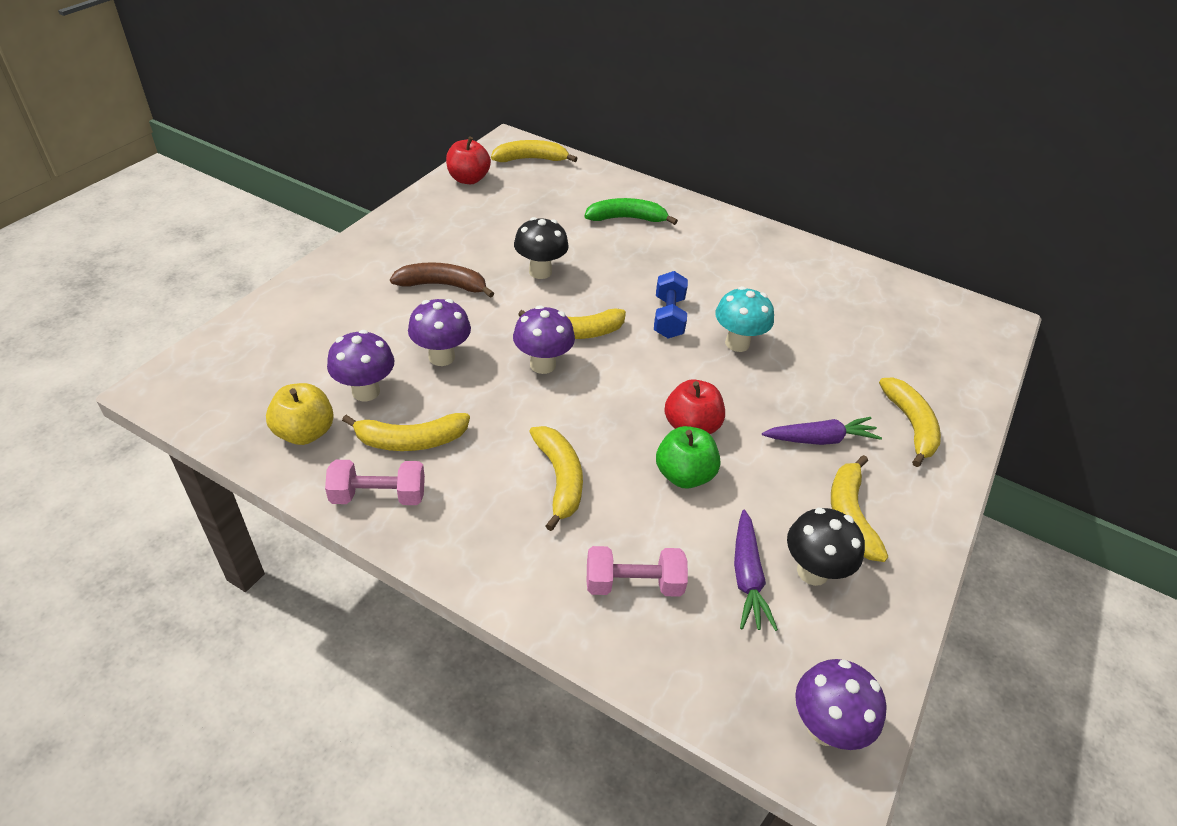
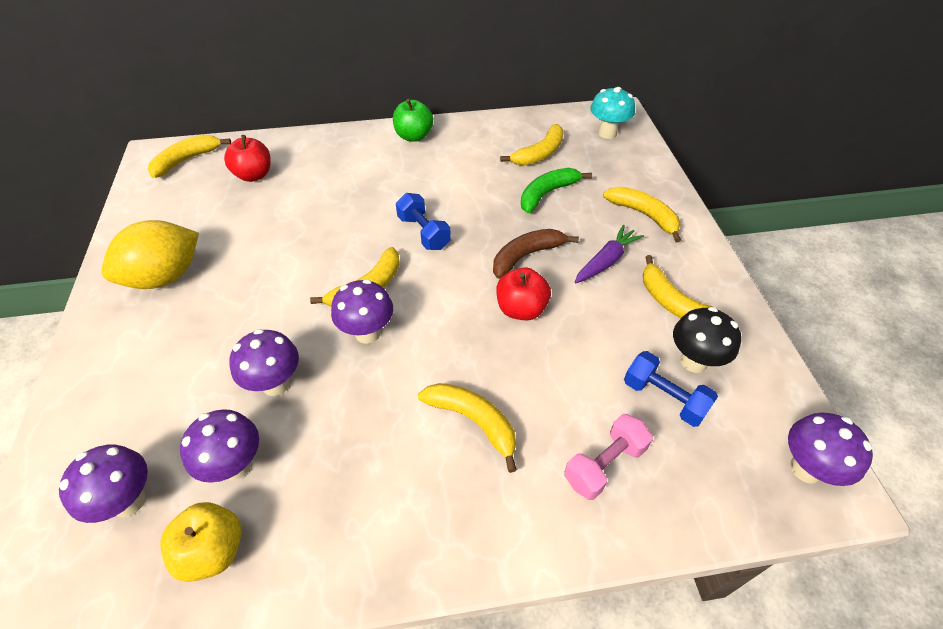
camera: 35 degrees left, 5 degrees up
pink dumbbell [325,460,425,505] -> none
yellow banana [342,413,470,451] -> yellow banana moved to [500,124,564,165]
brown banana [390,262,494,298] -> brown banana moved to [493,229,579,279]
red apple [446,136,491,184] -> red apple moved to [224,135,271,182]
black mushroom [514,217,569,279] -> none
green banana [585,198,678,225] -> green banana moved to [521,168,592,213]
green apple [656,426,720,489] -> green apple moved to [393,99,433,142]
turquoise mushroom [715,286,774,352] -> turquoise mushroom moved to [590,87,635,139]
purple carrot [734,509,778,631] -> blue dumbbell [624,351,718,427]
none -> purple mushroom [59,444,148,523]
none -> yellow lemon [102,220,199,289]

